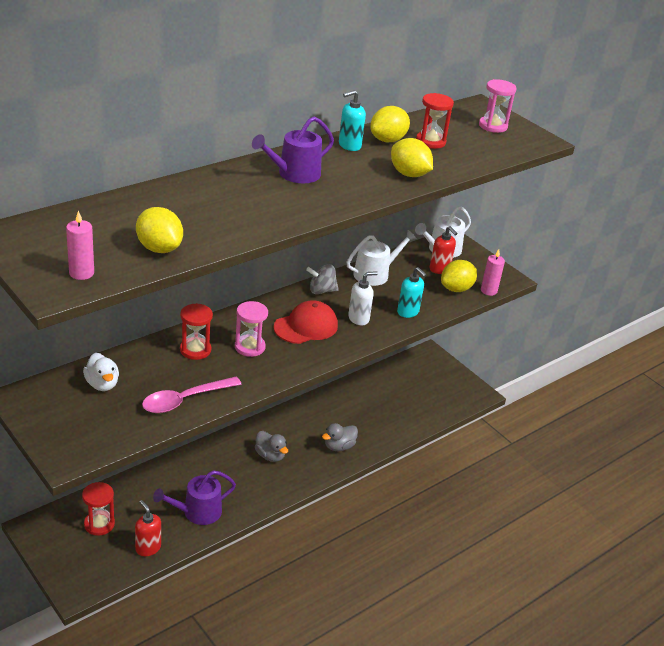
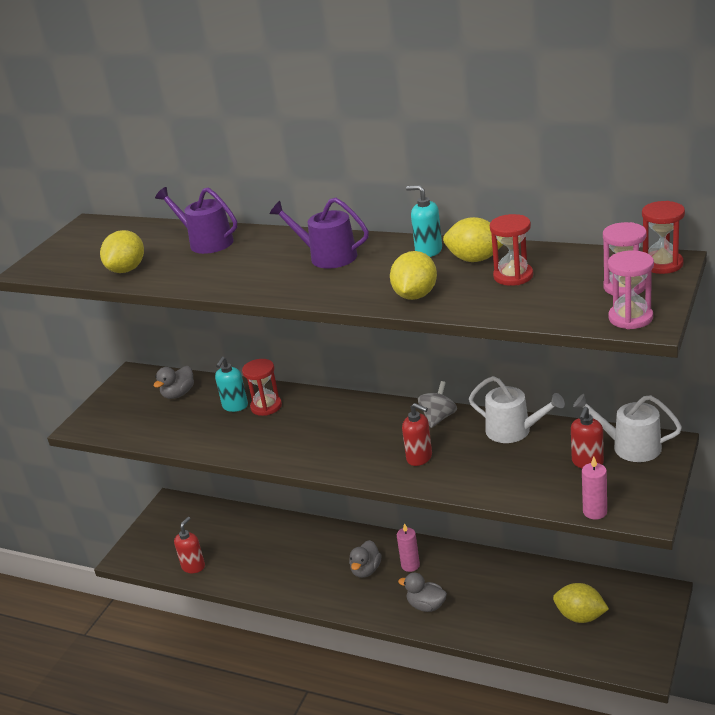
camera: 70 degrees right, 5 degrees down
pink candle [66,211,94,280] -> pink candle moved to [397,523,420,572]
red hourglass [82,482,115,536] -> red hourglass moved to [642,201,685,274]
white duck [83,353,119,391] -> grey duck [154,366,194,399]
pink spoon [142,377,242,413] -> none
purple watering can [153,470,236,525] -> purple watering can moved to [155,187,237,254]
pink hourglass [235,301,268,357] -> pink hourglass moved to [608,250,654,329]
red cap [273,300,338,344] -> none
grey spinning top [306,264,339,294] -> grey spinning top turned 60 degrees clockwise [418,381,457,428]
white soap dispenser [348,271,378,325] -> red soap dispenser [402,403,432,466]
turquoise soap dispenser [397,267,427,318] -> turquoise soap dispenser moved to [215,356,248,412]
yellow lemon [441,260,477,292] -> yellow lemon moved to [553,583,609,623]

